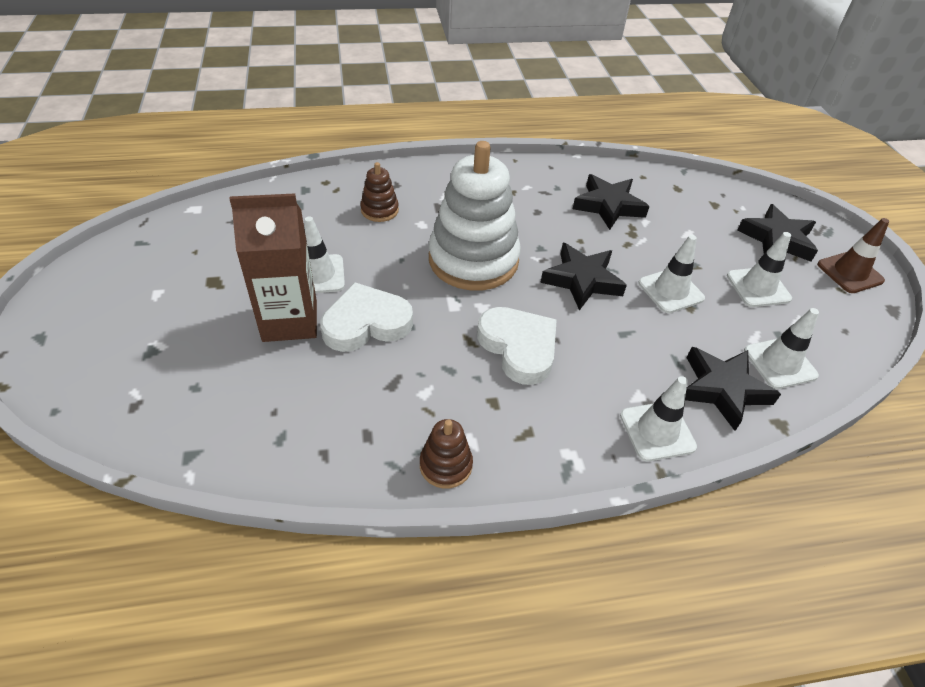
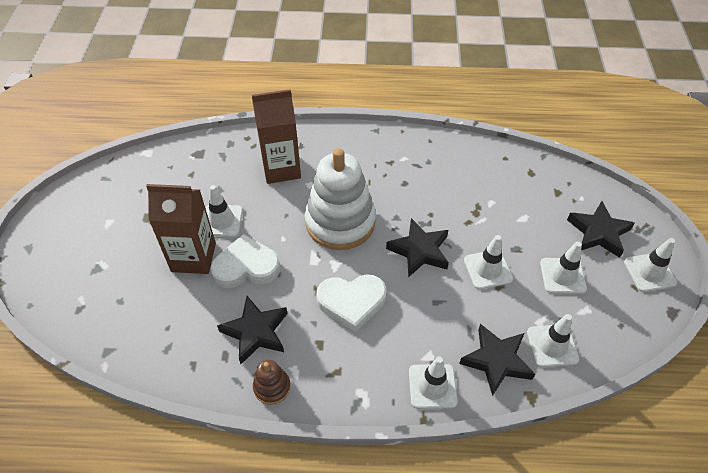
camera: 15 degrees right, 5 degrees up
brown stacking toy [360,162,399,222] -> brown carton [252,89,301,184]
white heart [477,307,557,385] -> white heart turned 105 degrees clockwise [316,274,386,332]
black star [573,174,649,230] -> black star moved to [217,296,288,364]
brown traffic cone [817,218,889,293] -> white traffic cone [624,238,677,292]

